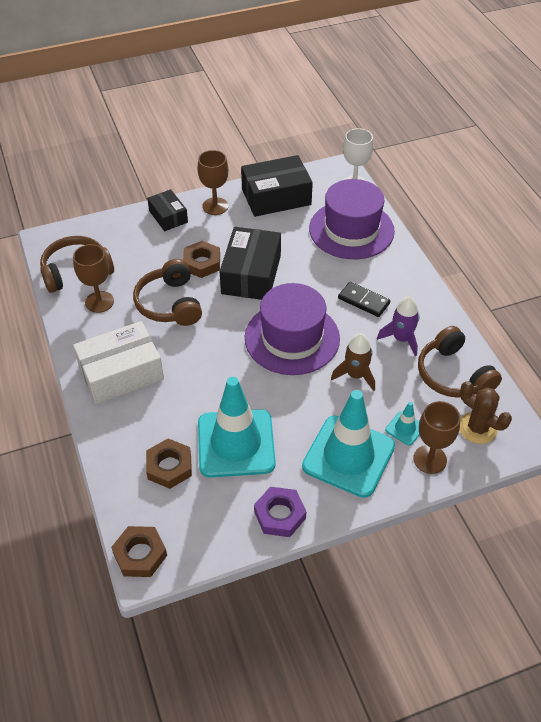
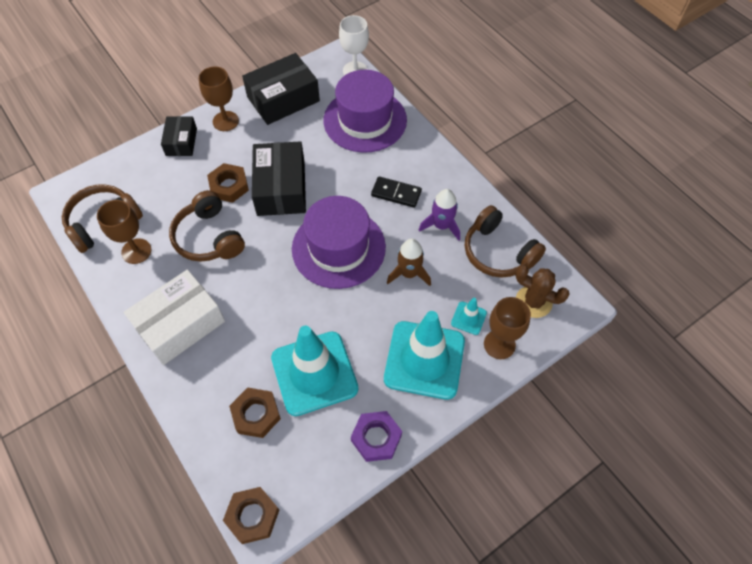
camera: 15 degrees left, 10 degrees up
black box [147,189,188,231] -> black box turned 45 degrees clockwise [161,116,197,156]

